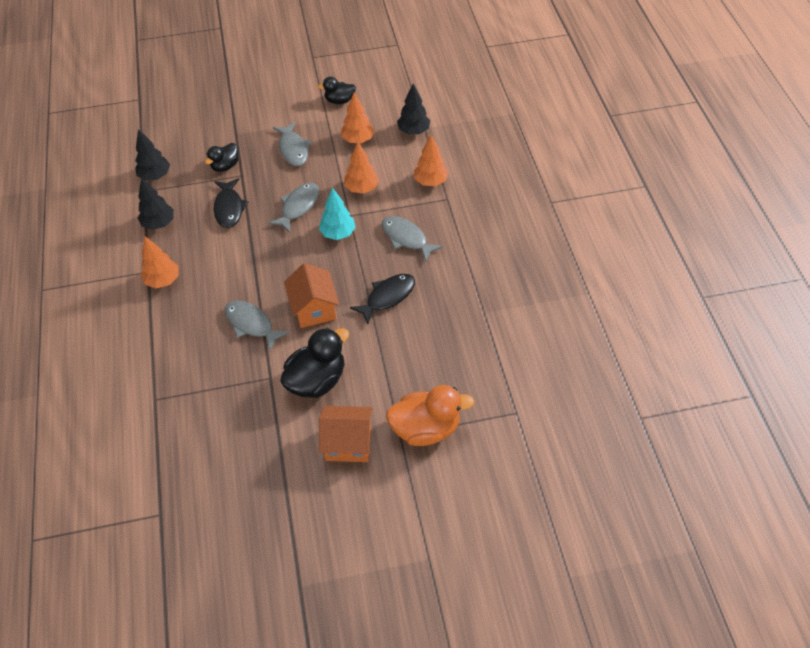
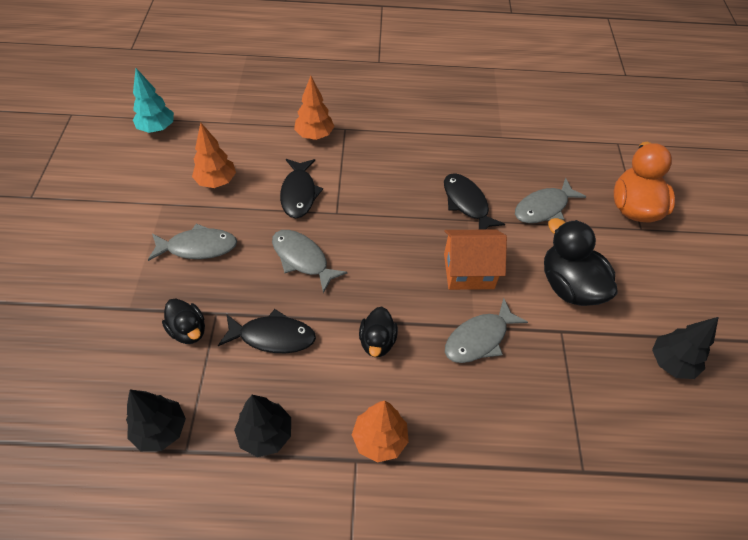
camera: 80 degrees left, 0 degrees up
black duck [317,77,356,104] -> black duck moved to [359,306,398,357]
turquoise tree [319,187,356,240] -> turquoise tree moved to [133,68,174,133]
orange house [319,406,373,462] -> none
orange tree [344,142,379,194] -> black fish [280,159,323,218]
grey fish [382,216,443,262] -> grey fish moved to [515,178,587,223]
black tree [397,83,430,134] -> black tree moved to [652,317,719,379]

